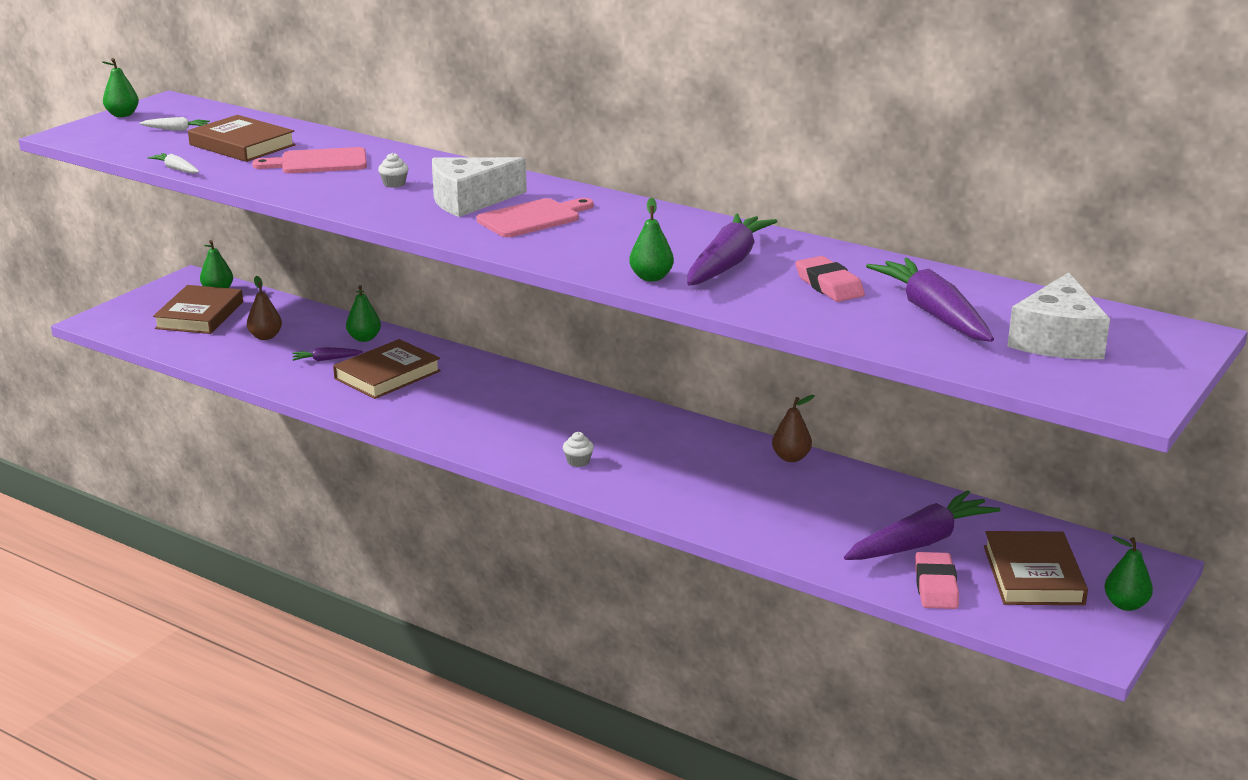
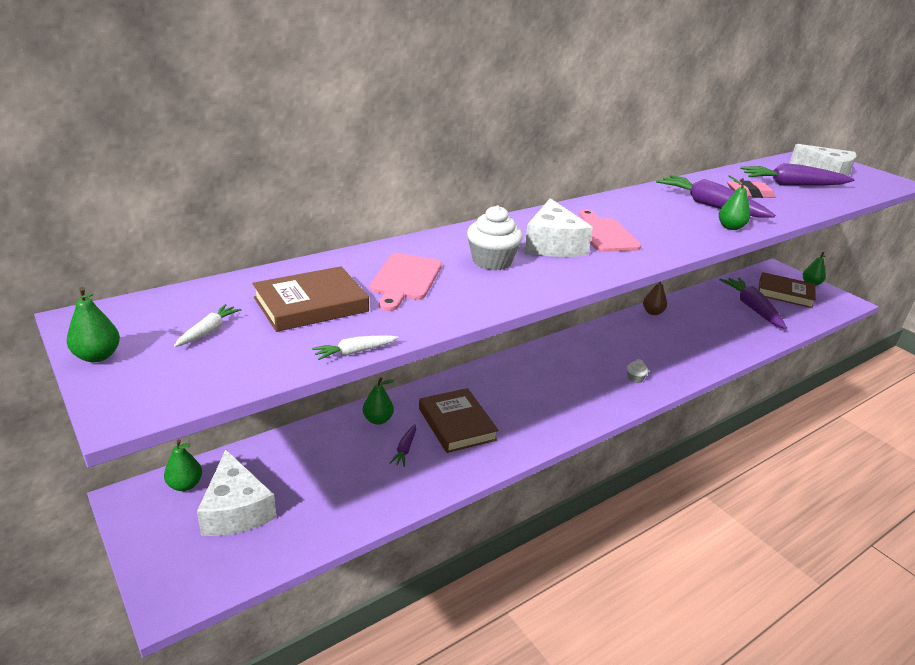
camera: 70 degrees left, 5 degrees up
brown book [153,285,243,334] -> white cheese [197,450,277,536]
brown pear [247,276,282,340] -> none
white cupcake [378,153,409,188] -> white cupcake [467,205,523,271], size x2.02
pink eraser [915,552,959,609] -> none

